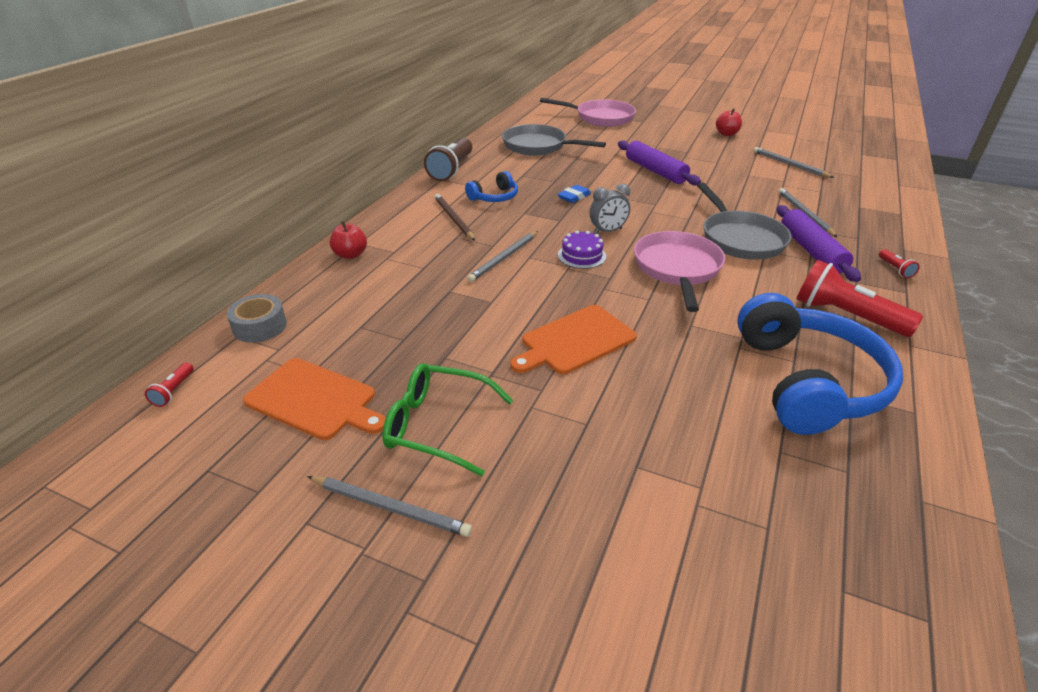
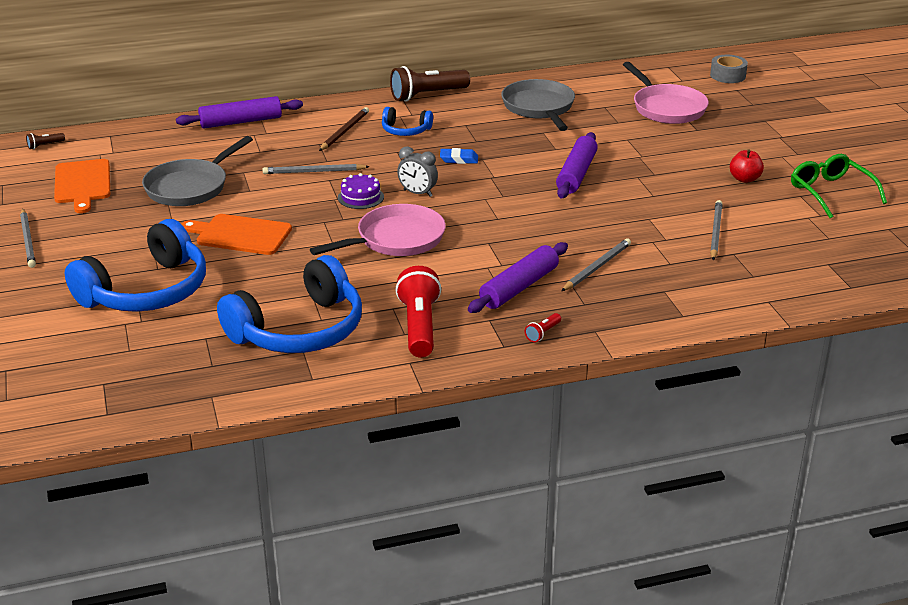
camera: 50 degrees right, 5 degrees down
red flashlight [145,362,194,407] -> brown flashlight [26,133,65,149]
grey tape [227,294,287,343] -> grey tape moved to [710,55,748,83]
red apple [330,221,367,259] -> purple rolling pin [176,96,303,128]
green glasses [382,363,514,476] -> green glasses moved to [791,154,887,218]
grey pan [697,183,792,260] -> grey pan moved to [142,136,253,206]
none -> blue headphones [65,219,206,312]

